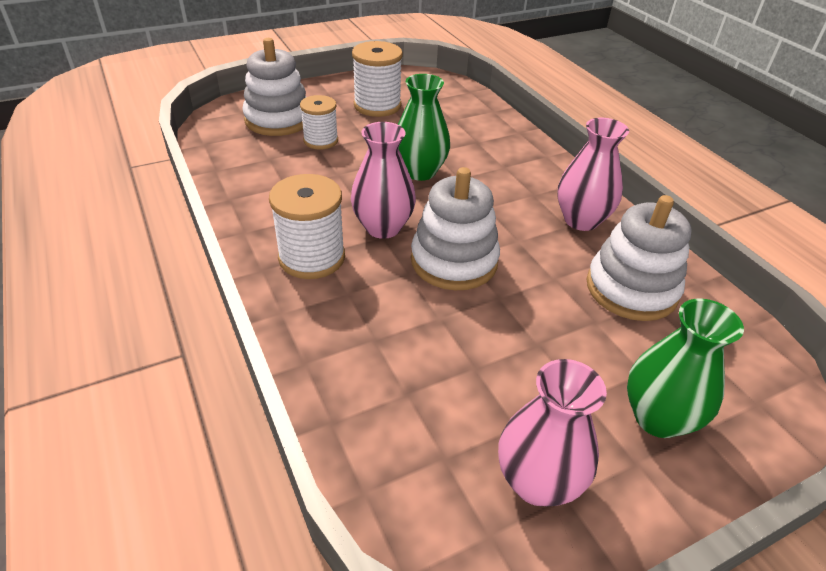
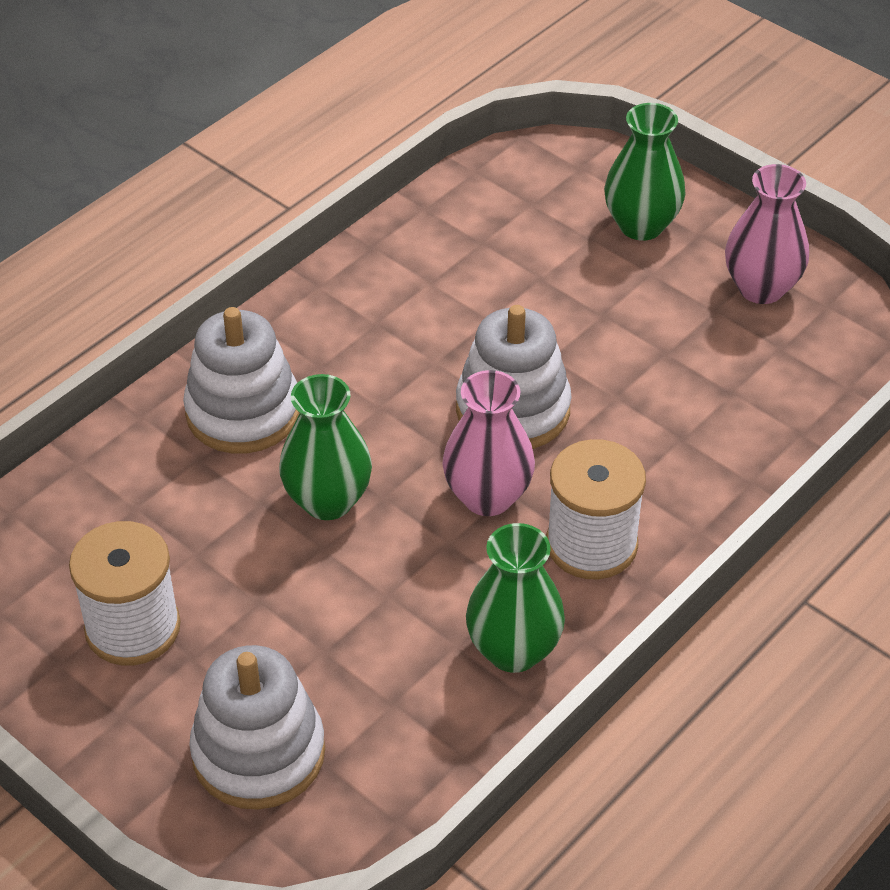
camera: 110 degrees left, 5 degrees up
white spool [300,95,338,150] -> none
pink vase [557,118,629,231] -> none
white stacking toy [587,195,692,321] -> white stacking toy moved to [183,307,300,454]
none -> green vase [466,523,565,673]

